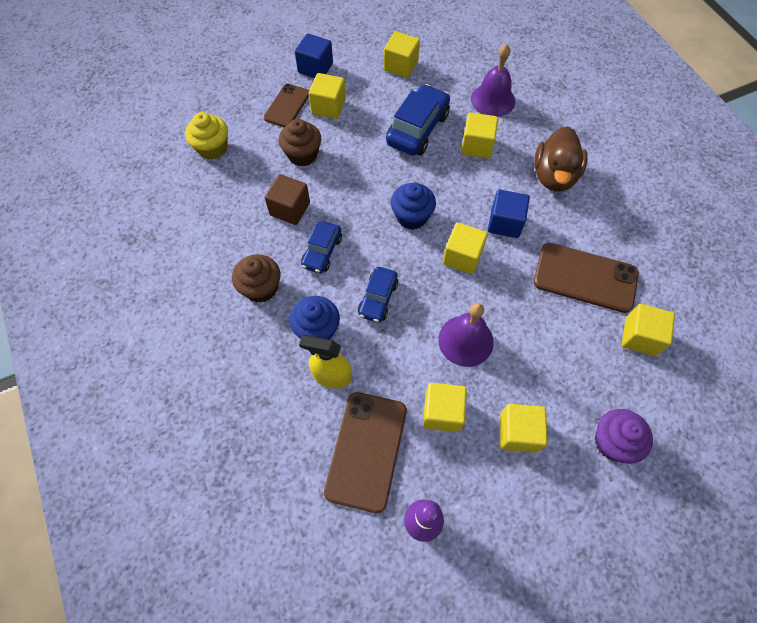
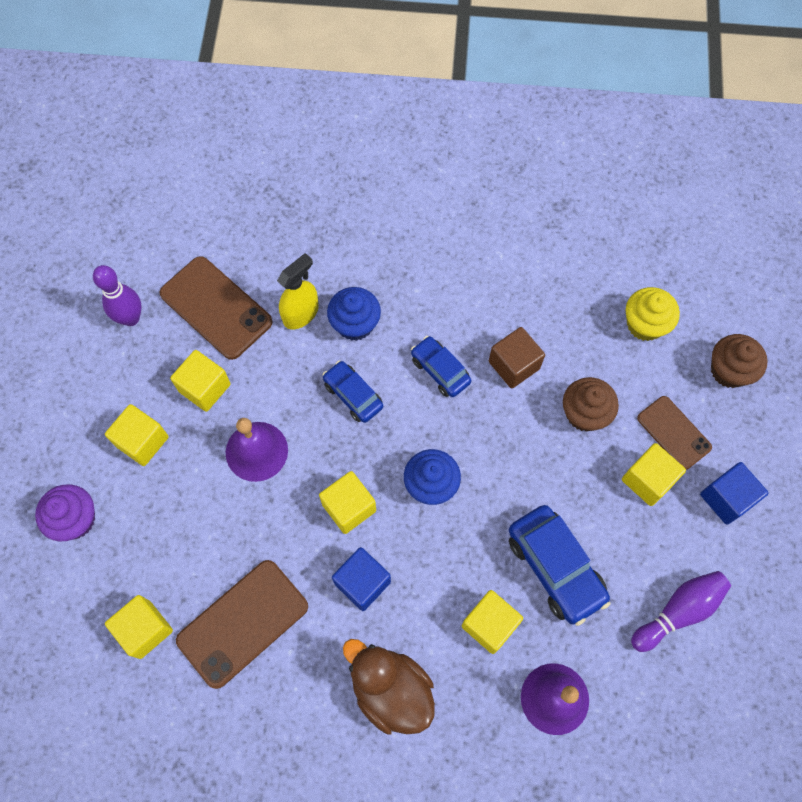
camera: 120 degrees right, 5 degrees up
brown cupcake [232,254,280,303] -> brown cupcake moved to [711,334,768,388]
yellow cube [384,31,420,78] -> purple bowling pin [631,571,731,652]

